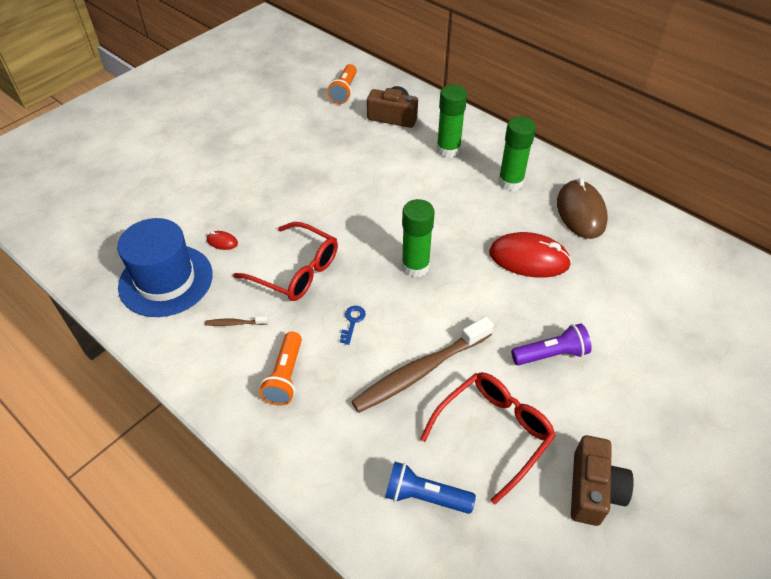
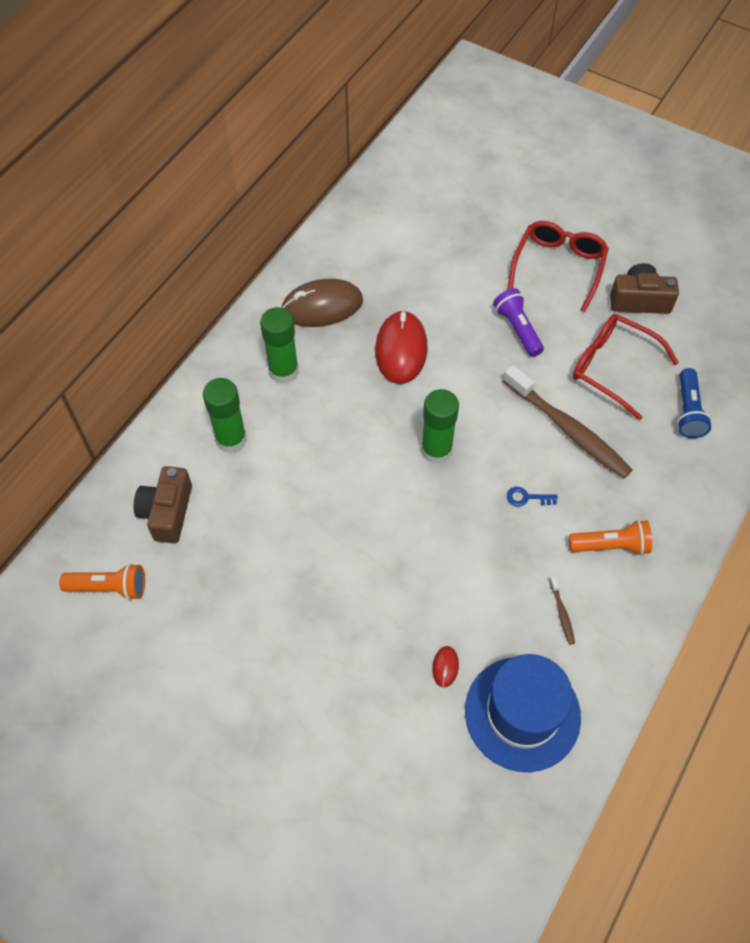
camera: 100 degrees left, 10 degrees up
red glasses [233,222,338,301] -> red glasses moved to [508,221,609,312]

